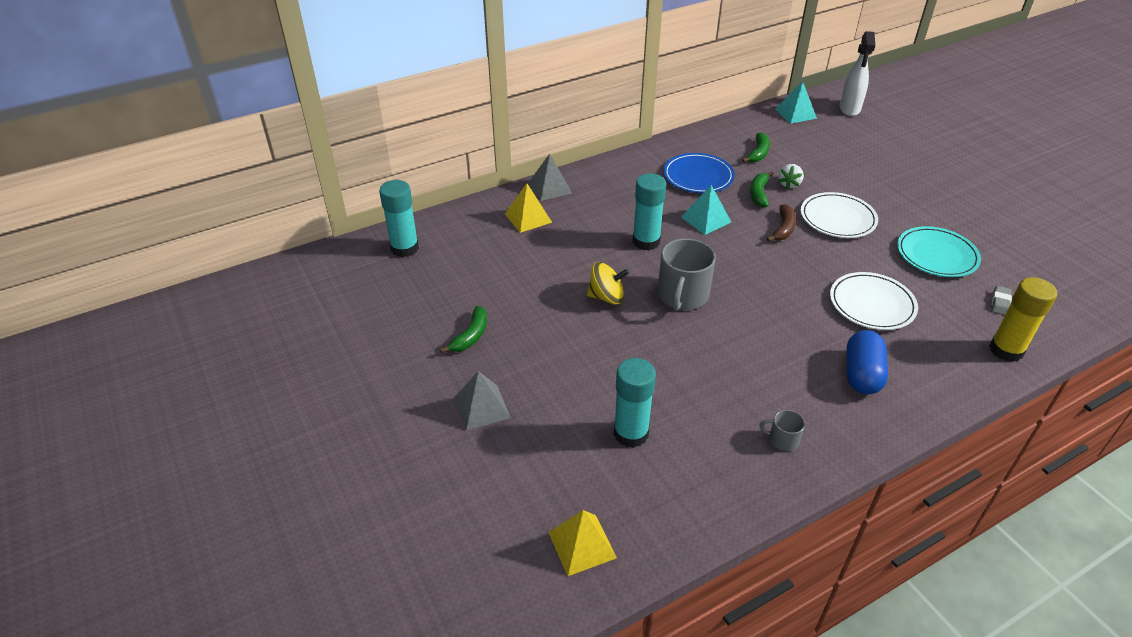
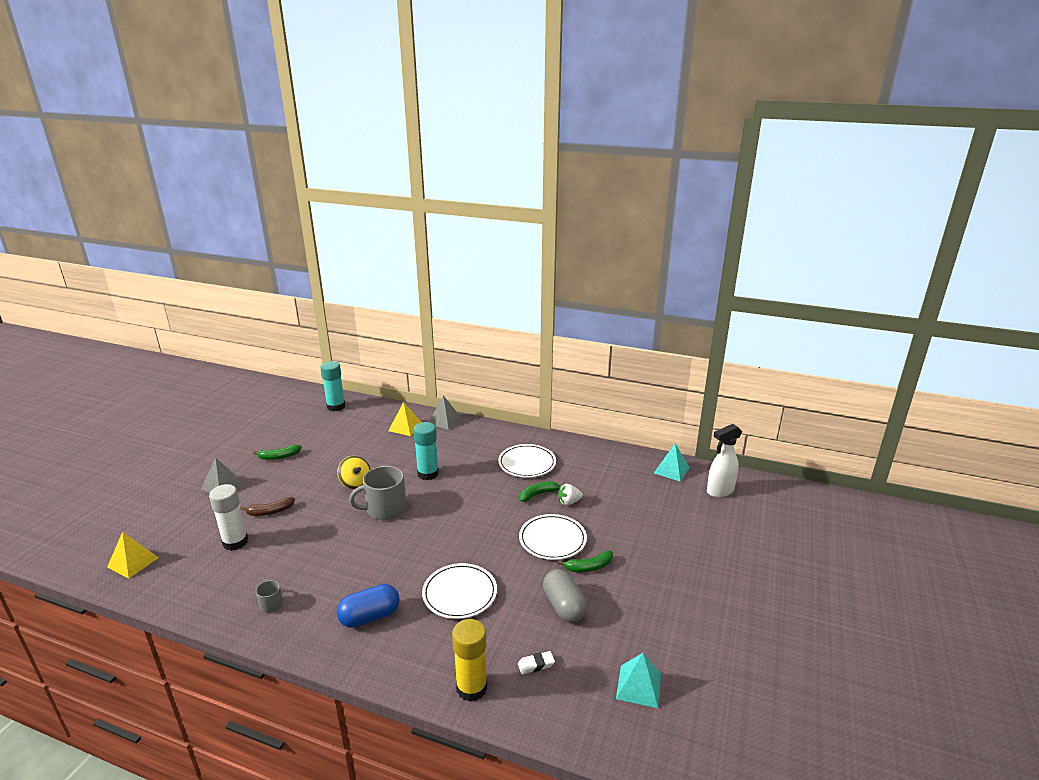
camera: 50 degrees right, 15 degrees down
turquoise glue stick [613,358,656,448] -> white glue stick [209,484,248,551]
blue plate [663,153,735,193] -> white plate [498,444,556,478]
turquoise pyramid [681,185,731,235] -> turquoise pyramid moved to [616,653,661,708]
green banana [742,132,770,163] -> green banana moved to [558,550,613,572]
brown banana [766,204,796,242] -> brown banana moved to [240,497,295,516]
turquoise plate [897,226,981,277] -> grey capsule [543,569,587,623]
grey eraser [992,286,1012,315] -> white eraser [518,651,555,674]

